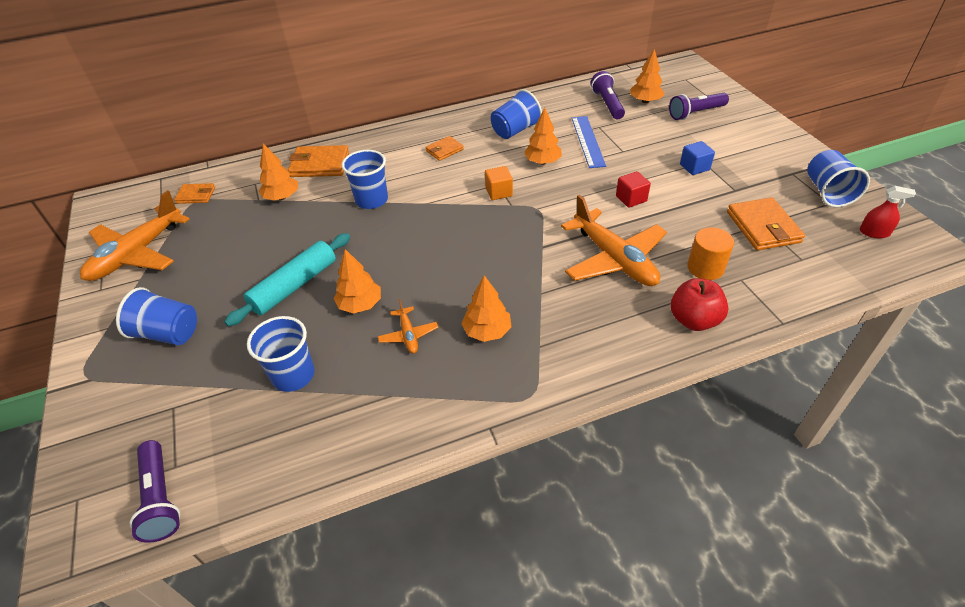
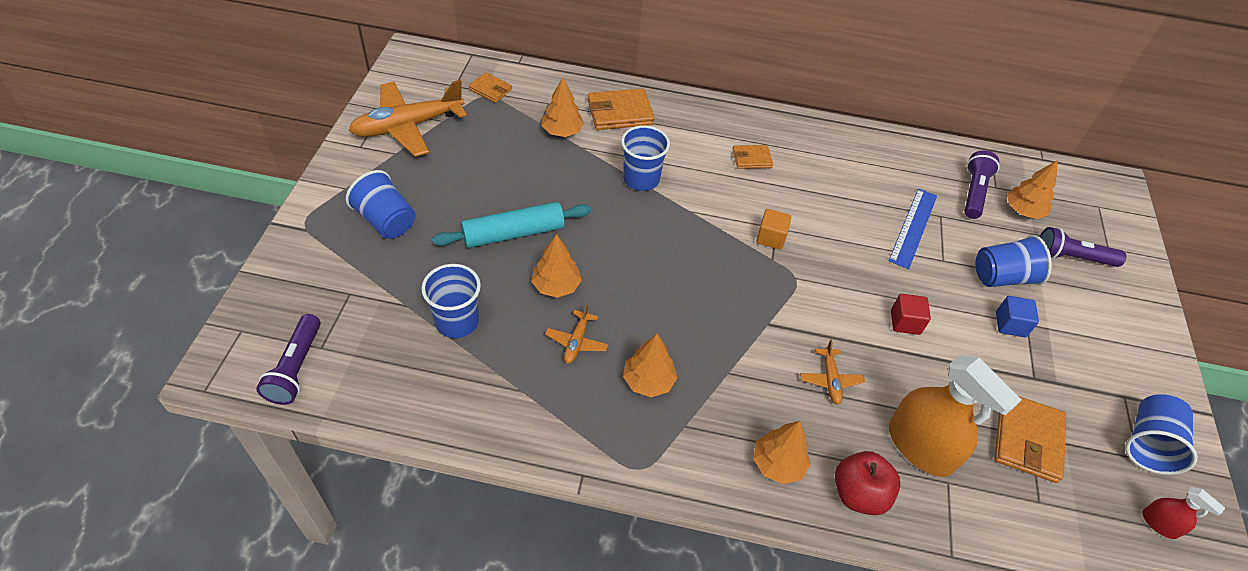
camera: 25 degrees right, 5 degrees up
orange wallet [288,145,349,177] -> orange wallet turned 45 degrees counterclockwise [588,88,655,130]
blue cup [491,89,542,139] -> blue cup moved to [975,235,1052,287]
orange tree [524,108,562,165] -> orange tree moved to [753,421,811,484]
orange plane [561,195,667,286] -> orange plane [800,340,865,405], size x0.46
orange cylinder [687,227,734,280] -> orange spray bottle [889,355,1021,477]

